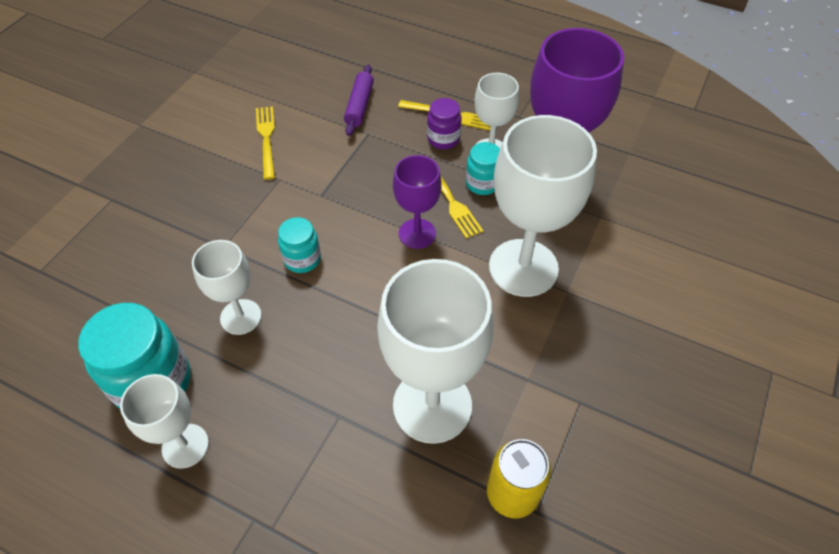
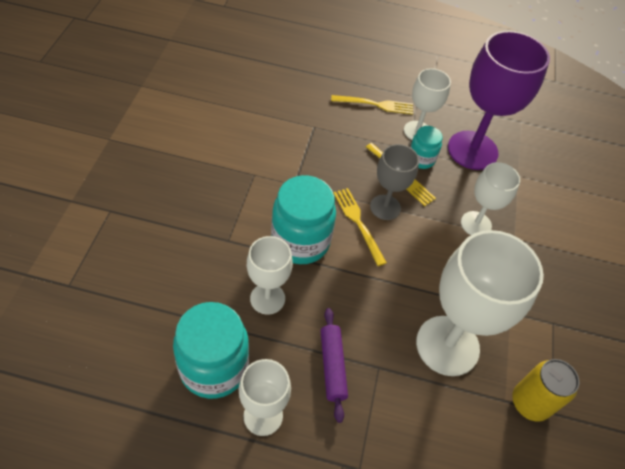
camera: 20 degrees left, 0 degrees up
yellow fork [256,106,275,180] -> yellow fork moved to [333,188,387,266]
turquoise jar [278,217,321,273] -> turquoise jar [271,175,336,264], size x1.84
purple rolling pin [344,65,374,136] -> purple rolling pin moved to [320,308,348,423]
purple goblet [393,155,441,249] -> grey goblet [370,144,419,220]
purple jar [427,98,462,149] -> none
white goblet [489,115,597,297] -> white goblet [461,162,520,235], size x0.56

